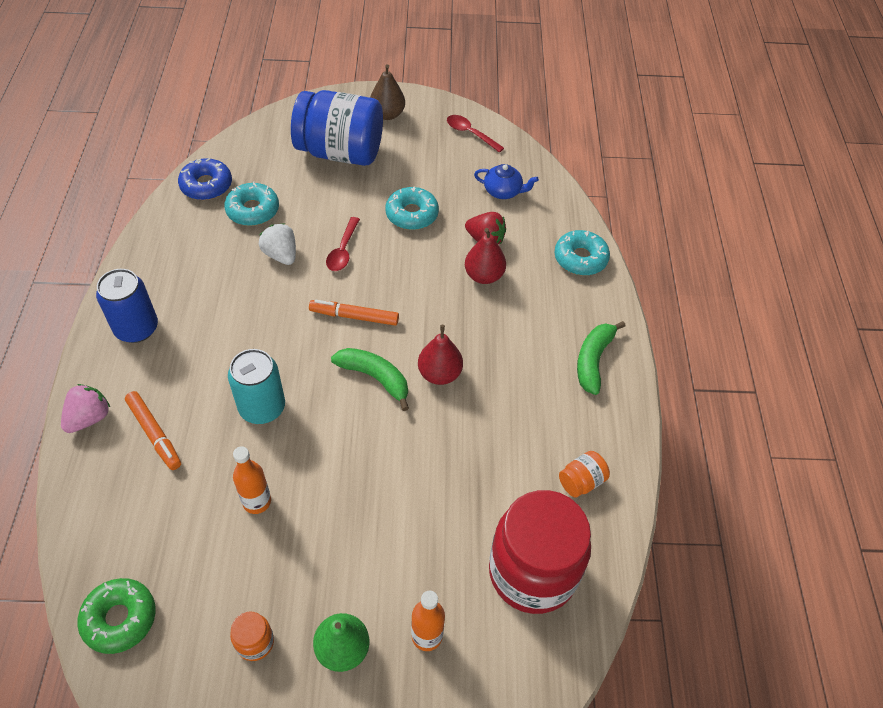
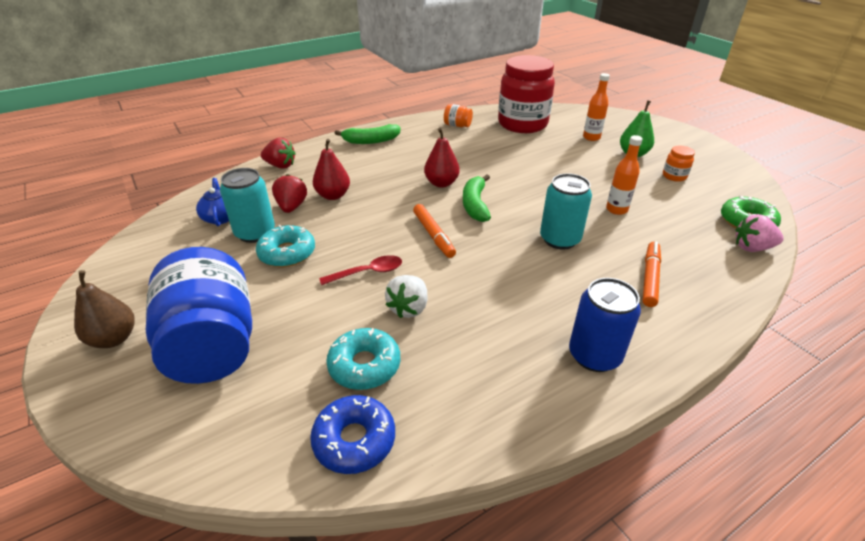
camera: 120 degrees left, 15 degrees down
pink strawberry [61,384,110,433] -> pink strawberry moved to [736,214,784,252]
red spoon [447,115,504,153] -> none
turquoise donut [554,230,610,276] -> red strawberry [261,138,296,169]
none -> turquoise can [220,168,275,243]

